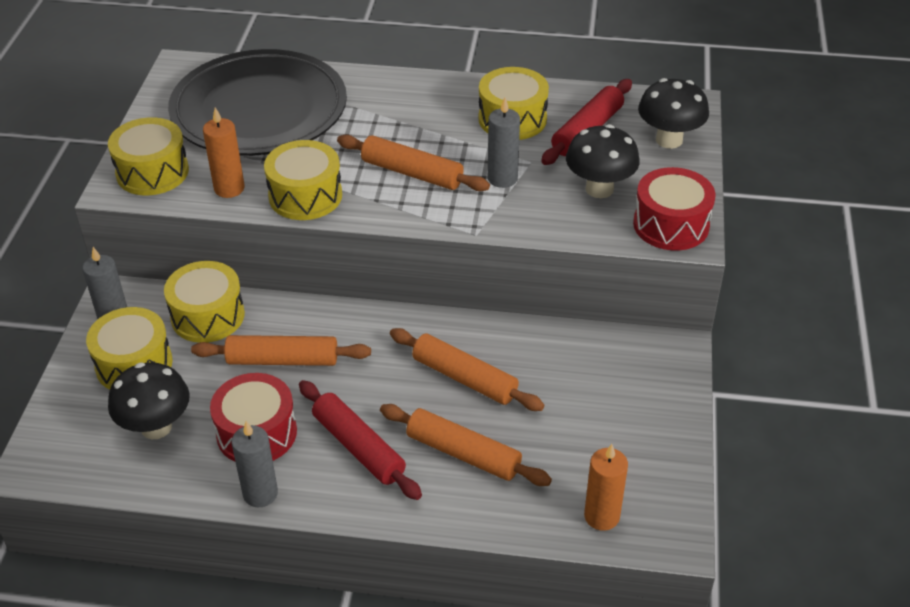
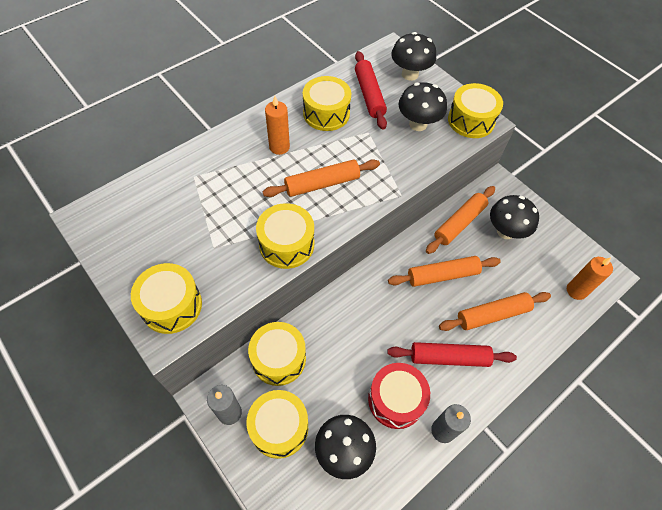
camera: 50 degrees left, 15 degrees up
black plate [168,49,347,156] -> none
orange rolling pin [191,335,371,366] -> orange rolling pin moved to [426,186,495,254]
orange candle [203,107,245,198] -> orange candle moved to [265,96,290,155]
grey candle [488,98,520,188] -> none
red drum [633,167,716,251] -> yellow drum [448,83,503,138]
none -> black mushroom [490,195,539,239]

